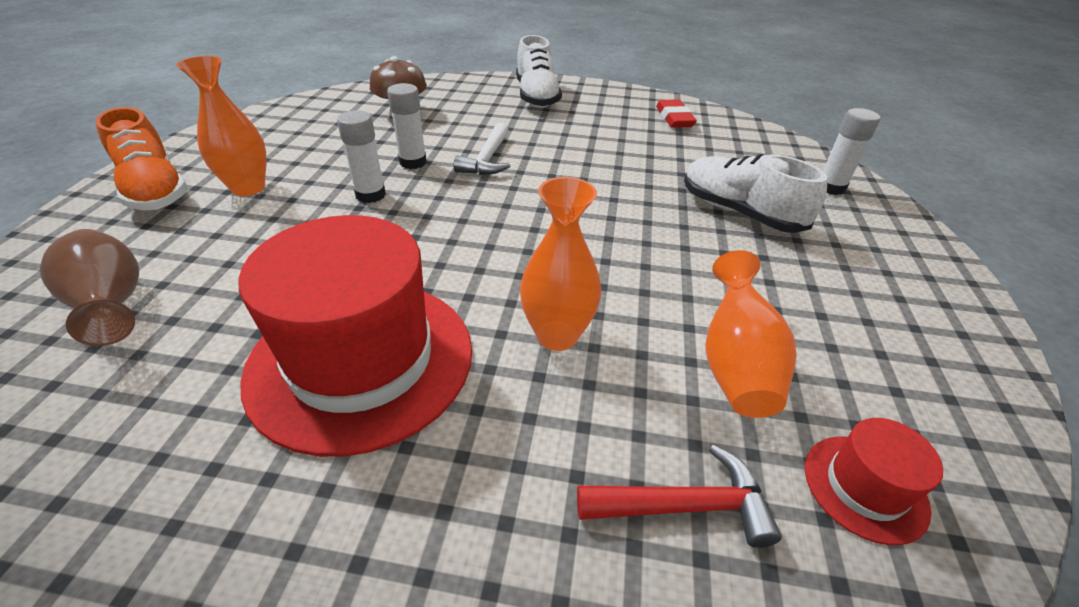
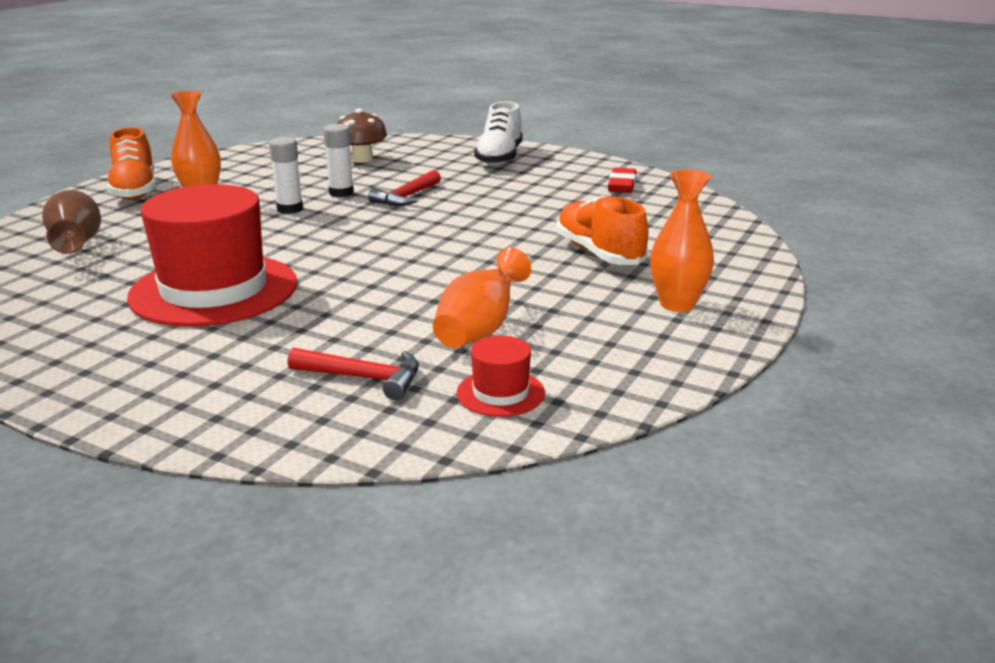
camera: 20 degrees right, 15 degrees down
white hammer [454,123,510,175] -> red hammer [368,170,441,206]
orange vase [520,177,601,351] -> orange vase moved to [650,169,714,312]
white shoe [684,154,828,233] -> orange shoe [556,196,648,265]
white glue stick [823,108,880,195] -> none

